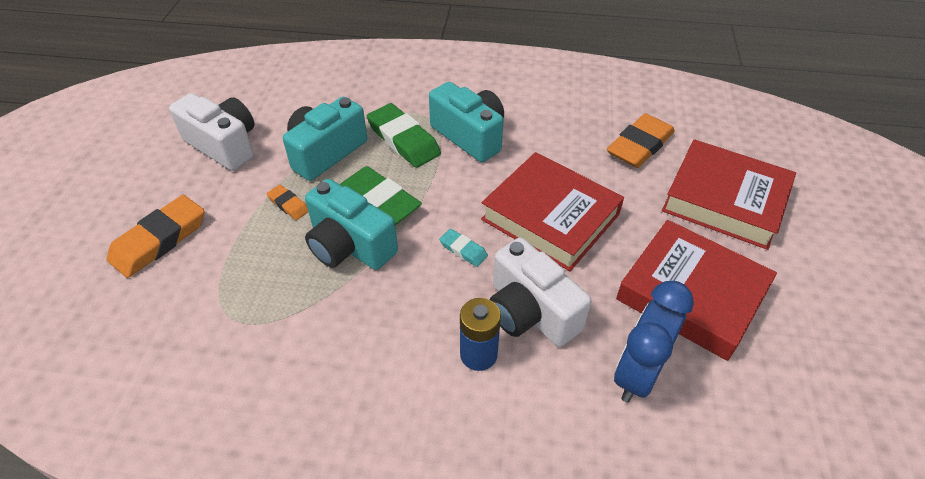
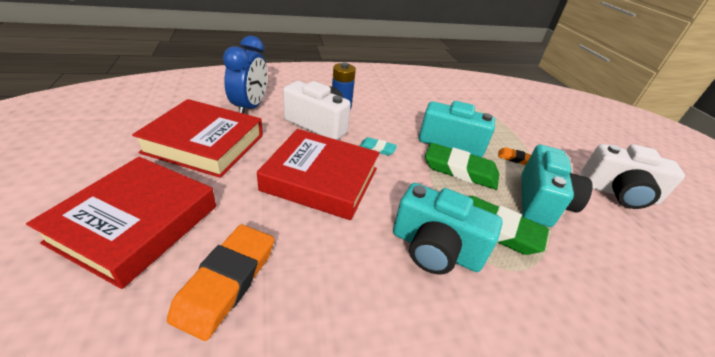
camera: 155 degrees right, 10 degrees down
orange eraser [107,195,204,278] -> none
red book [662,139,796,250] -> red book turned 75 degrees counterclockwise [26,157,216,289]

